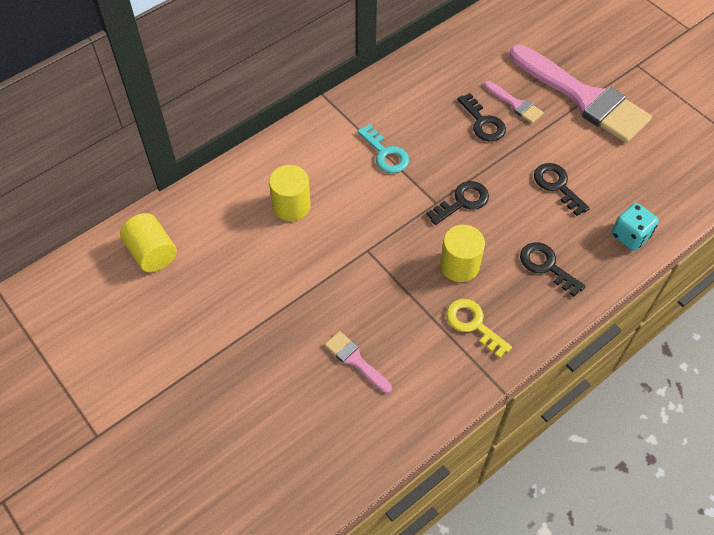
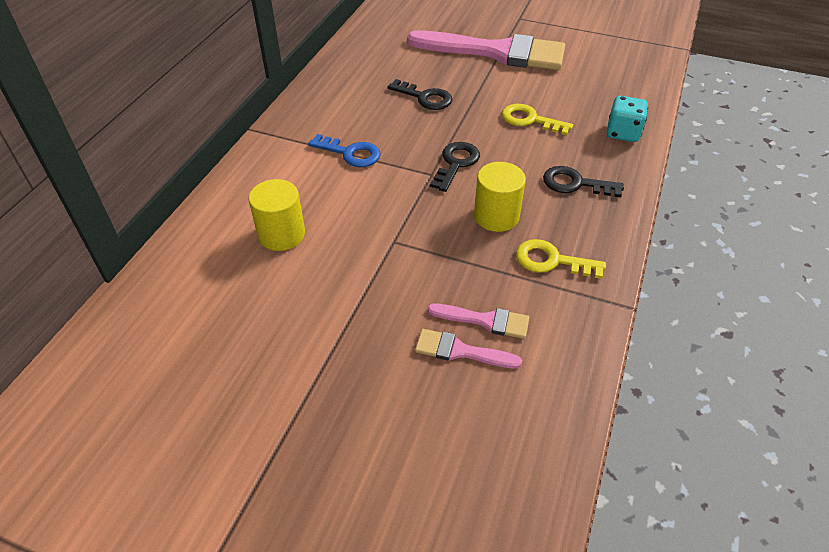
camera: 30 degrees left, 10 degrees down
yellow cylinder [120,213,177,272] -> none
turquoise key [357,124,409,173] -> blue key [308,134,381,167]
pink brush [484,81,544,123] -> pink brush moved to [428,304,529,339]
black key [534,163,590,216] -> yellow key [502,104,573,135]

